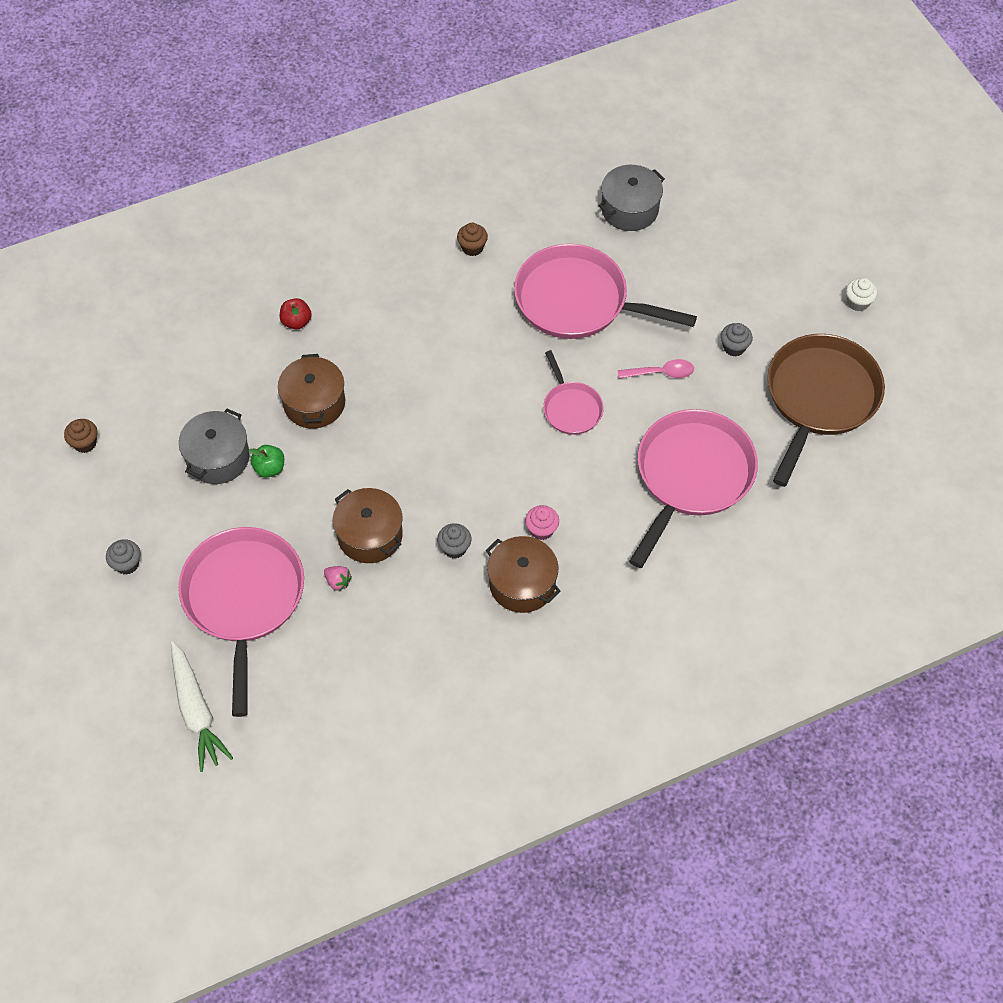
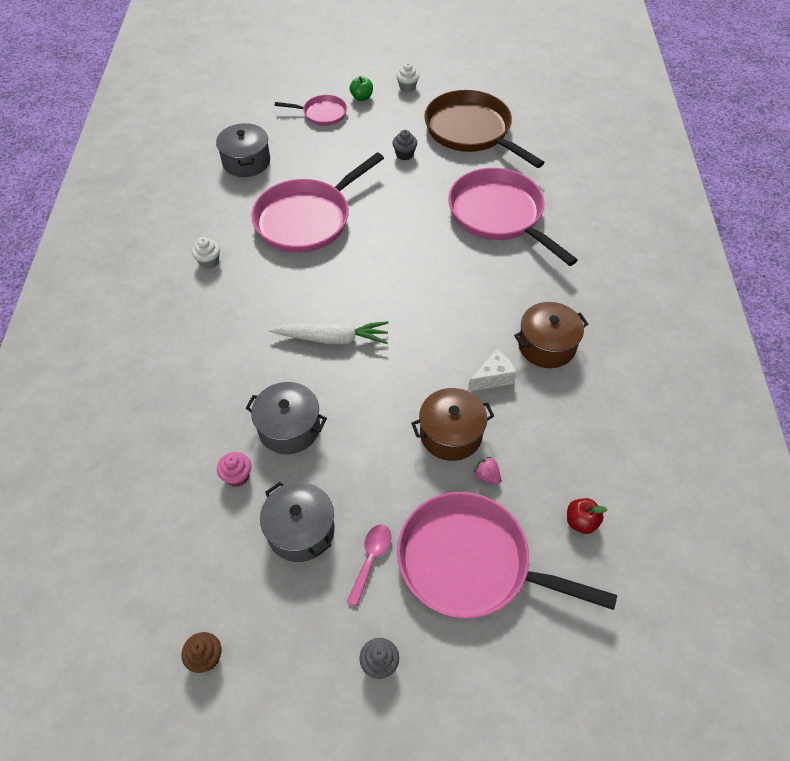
camera: 65 degrees left, 5 degrees down
white carrot [171,641,233,772] -> white carrot moved to [269,321,389,344]
green apple [248,445,284,478] -> green apple moved to [350,76,373,101]
brown pot [278,354,345,428] -> grey pot [245,382,327,454]
red apple [280,298,312,330] -> red apple moved to [567,498,608,534]
pink strawberry [324,566,352,591] -> pink strawberry turned 105 degrees counterclockwise [474,457,501,485]
grey cupcake [437,523,472,558] -> white cheese [468,349,517,392]
brown cupcake [457,223,488,256] -> white cupcake [192,237,220,269]
pink cupcake [525,505,559,540] -> pink cupcake moved to [217,452,251,487]
pink pan [543,350,604,435] -> pink pan moved to [275,95,347,126]
pink spoon [618,359,694,379] -> pink spoon moved to [347,524,391,607]

